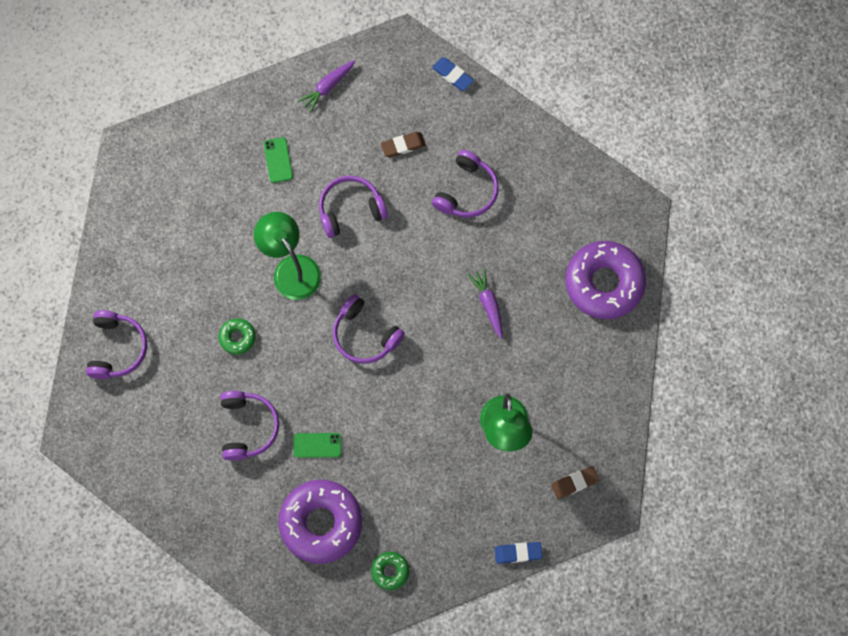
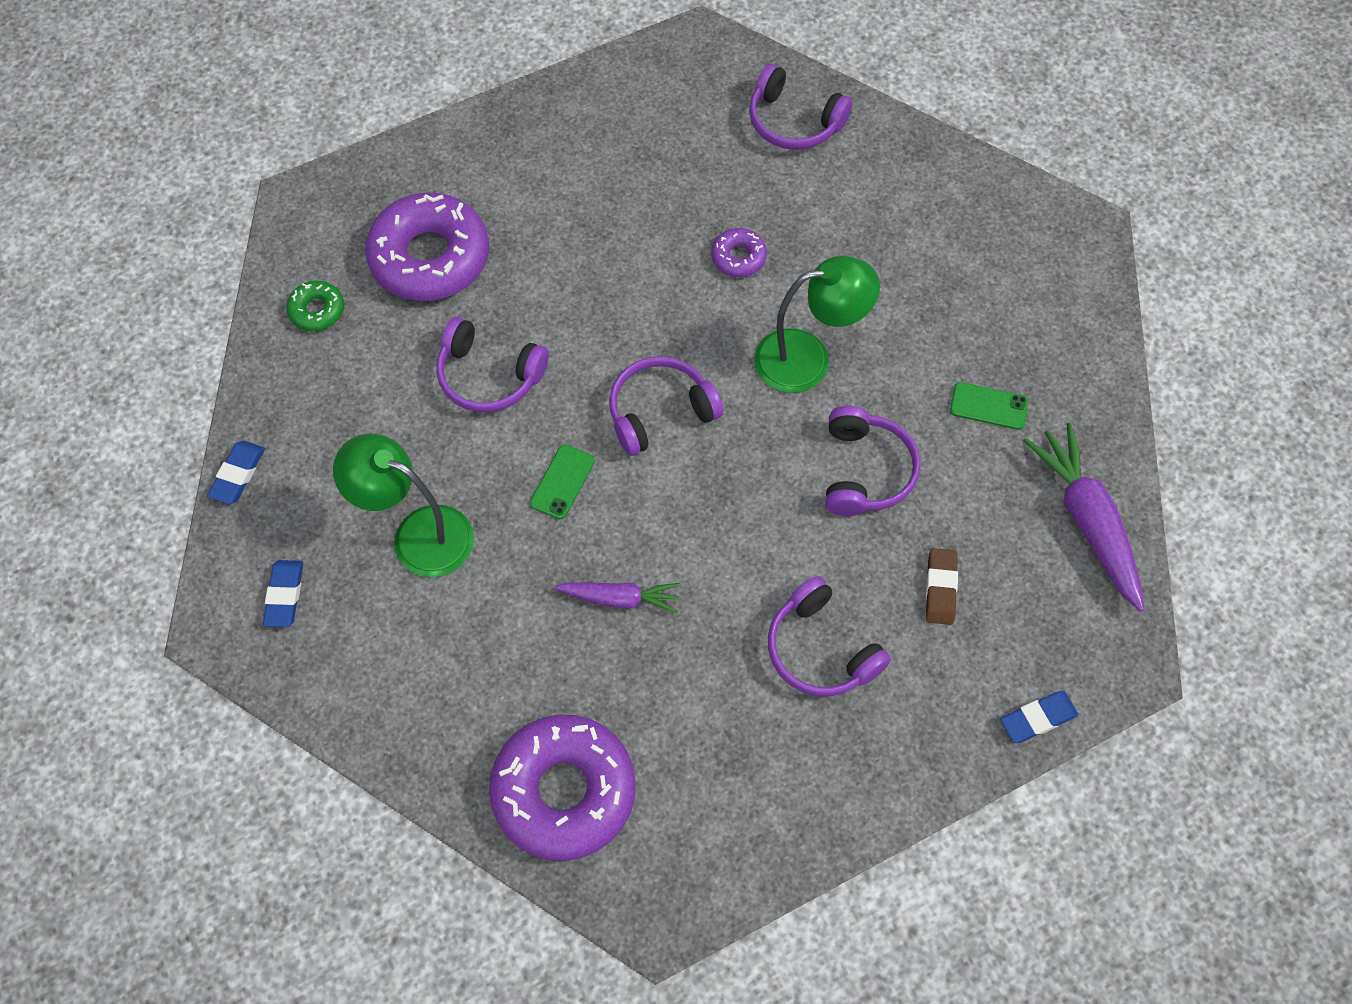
camera: 115 degrees right, 10 degrees down
green donut [219,318,256,355] -> purple donut [711,228,767,277]
purple headphones [221,391,279,461] -> purple headphones moved to [436,317,549,412]
green phone [293,433,342,458] -> green phone moved to [530,445,595,519]
purple carrot [298,60,355,113] -> purple carrot [1023,423,1145,612], size x1.70
brown eraser [551,466,599,499] -> blue eraser [263,560,303,627]

